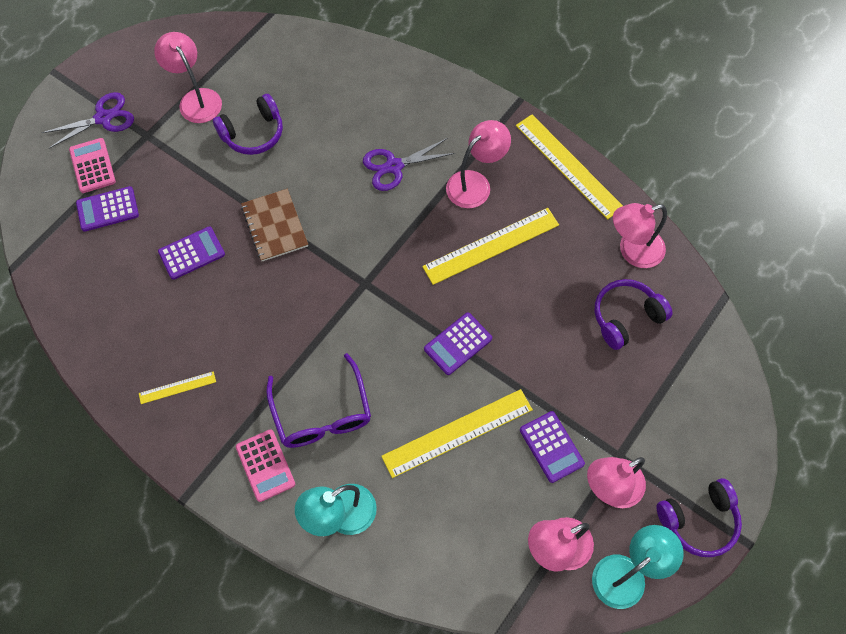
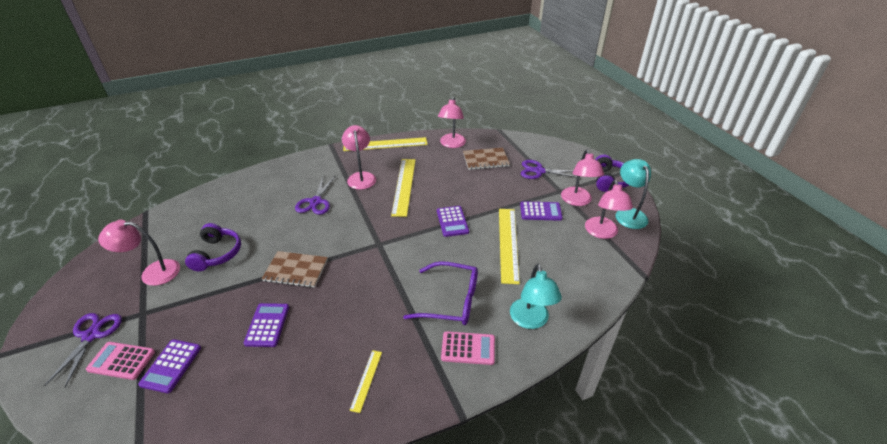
camera: 60 degrees left, 25 degrees down
purple headphones [595,279,672,350] -> brown notebook [463,148,510,170]
none -> purple scissors [521,160,577,179]

